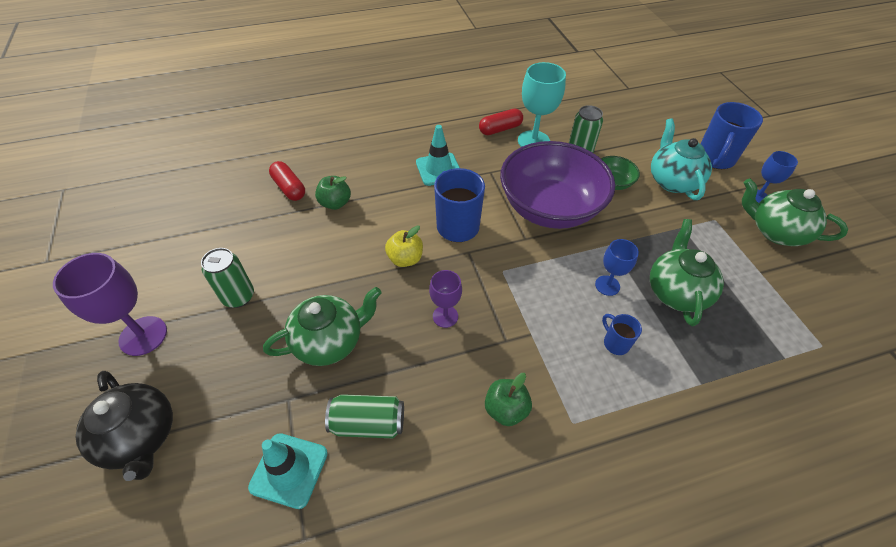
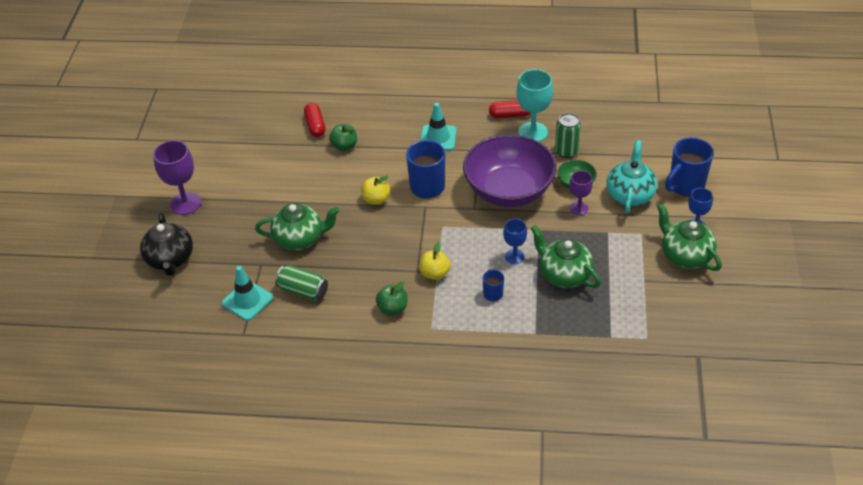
camera: 25 degrees right, 5 degrees down
green can [201,248,254,308] -> none
purple goblet [429,270,462,328] -> purple goblet moved to [569,170,593,215]
green teapot [650,219,724,326] -> green teapot turned 75 degrees counterclockwise [531,225,601,288]
none -> yellow apple [420,242,451,280]

